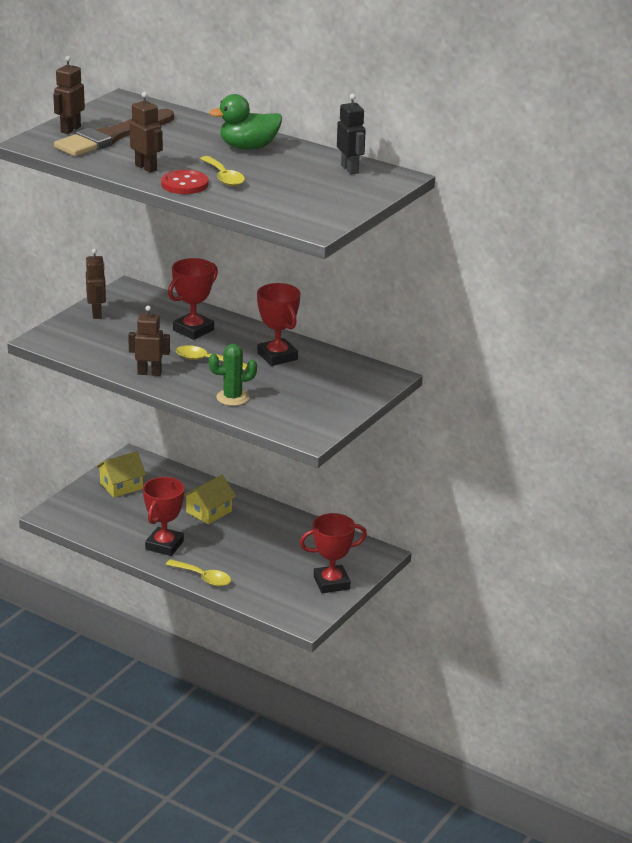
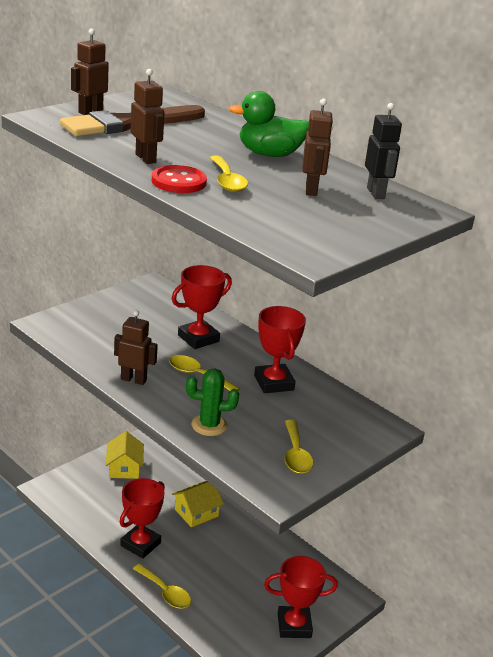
camera: 10 degrees right, 0 degrees up
brown robot [86,249,106,319] -> brown robot moved to [303,98,333,196]
yellow house [96,451,146,497] -> yellow house turned 75 degrees counterclockwise [106,431,144,479]
none -> yellow spoon [285,420,313,474]

